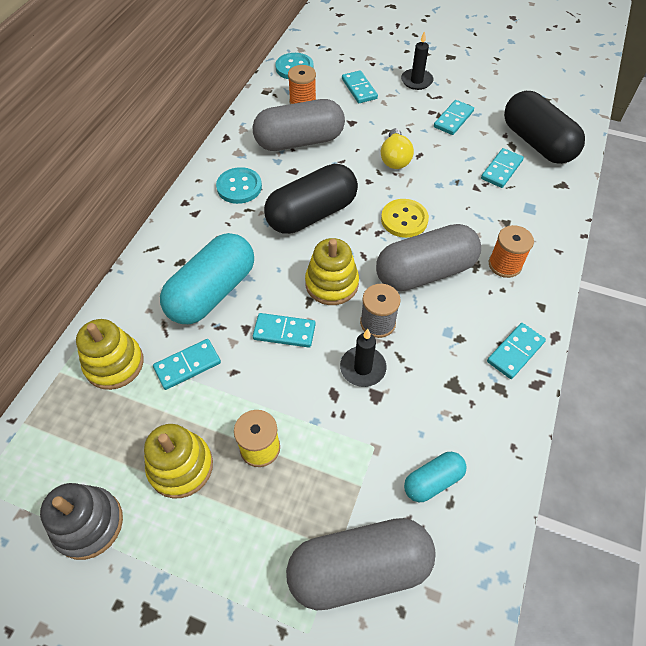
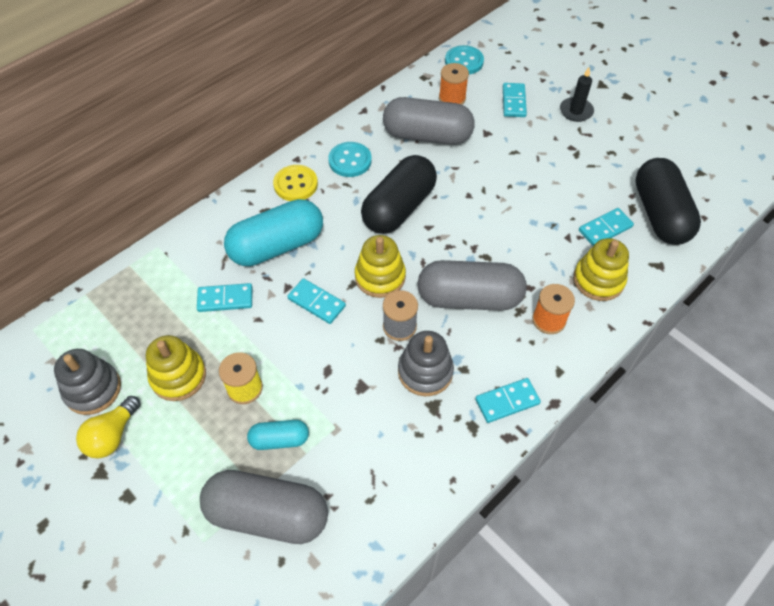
camera: 25 degrees right, 0 degrees up
yellow stacking toy [76,319,144,390] -> yellow stacking toy moved to [573,238,629,301]
black capsule [264,164,358,234] -> black capsule turned 45 degrees counterclockwise [361,155,437,234]
black candle [340,329,386,387] -> none
yellow light bulb [381,128,414,169] -> yellow light bulb moved to [76,396,141,459]
yellow button [381,199,429,238] -> yellow button moved to [273,165,318,201]
turquoise capsule [404,452,467,502] -> turquoise capsule moved to [247,420,309,450]
turquoise domino [434,100,474,135] -> none
none -> grey stacking toy [398,331,454,396]

